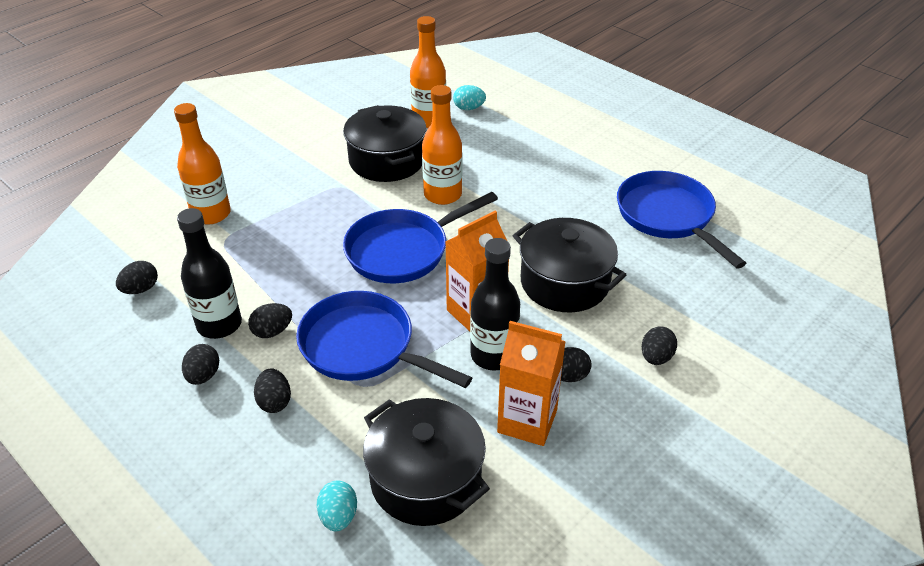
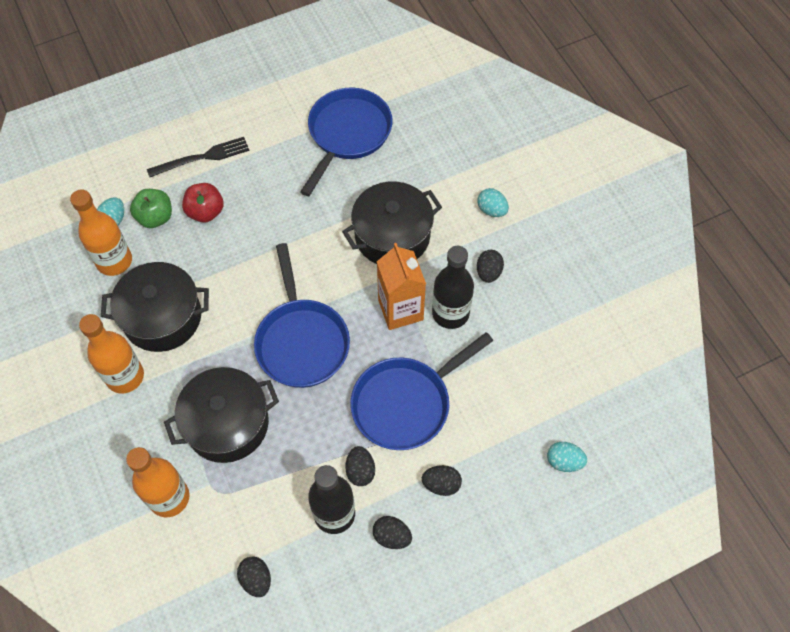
camera: 70 degrees left, 20 degrees up
black pot [363,398,490,526] -> black pot moved to [164,367,279,463]
orange bottle [422,85,462,205] -> orange bottle moved to [79,314,144,393]
orange carton [497,321,566,446] -> none
blue pan [617,171,746,269] -> blue pan turned 120 degrees clockwise [300,88,393,196]
black egg [642,326,677,365] -> turquoise egg [477,188,509,217]
none -> green apple [130,189,172,228]
none -> black fork [147,137,249,177]
none -> red apple [182,183,224,222]

